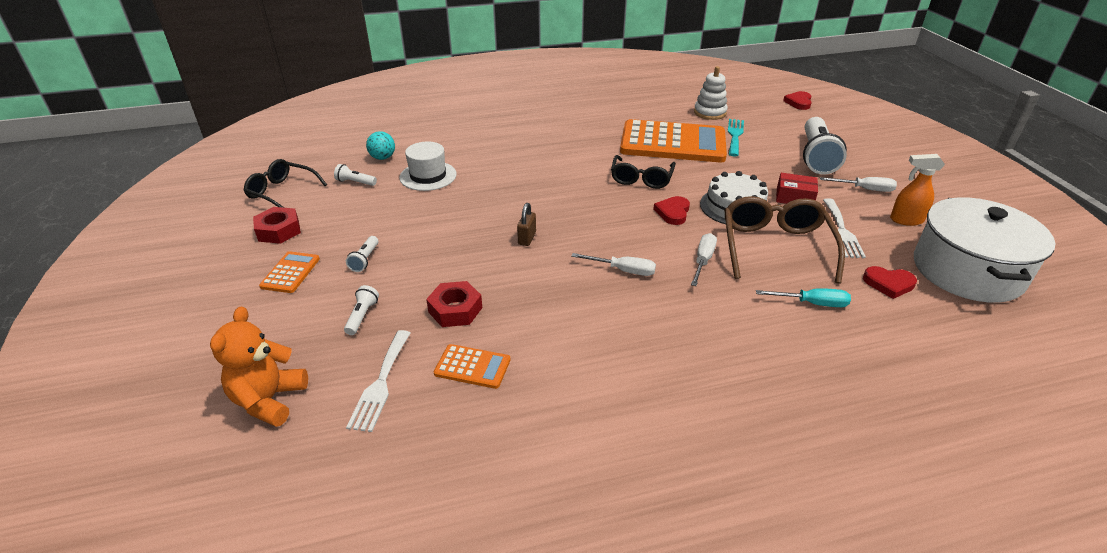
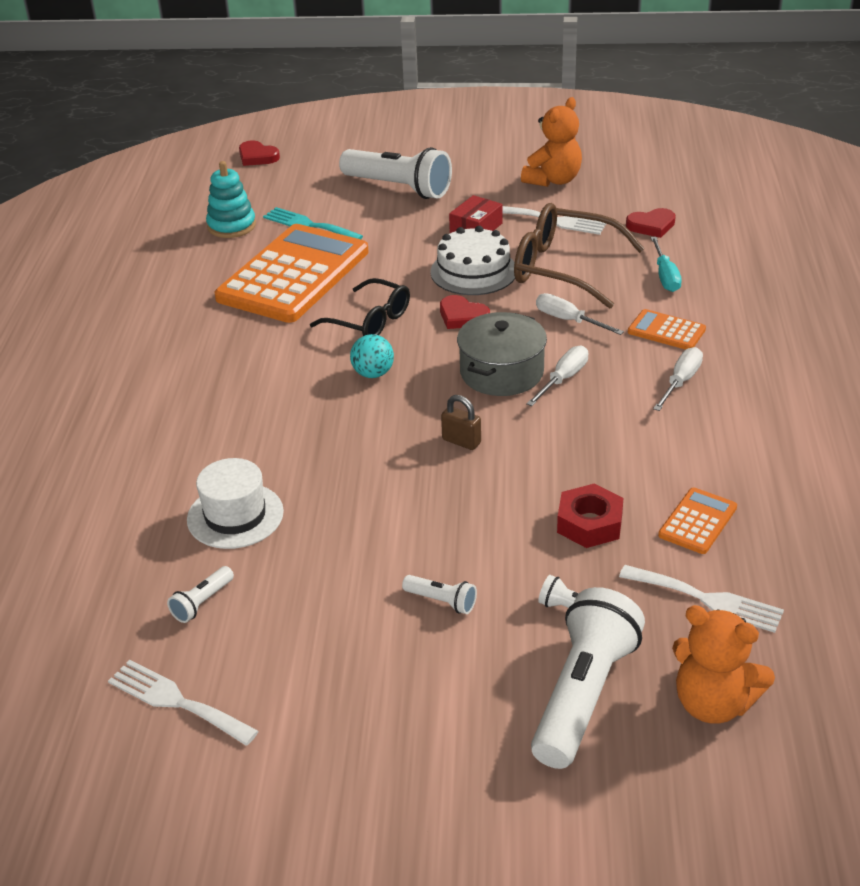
camera: 70 degrees left, 0 degrees up
black glasses [244,159,327,208] -> white fork [108,660,259,746]
red nut [253,207,301,244] -> none
orange calculator [259,251,320,293] -> orange calculator moved to [628,309,706,350]
turquoise ball [366,131,395,160] -> turquoise ball moved to [350,334,394,378]
white stacking toy [694,66,728,120] -> turquoise stacking toy [206,161,256,238]
turquoise screwdriver [756,288,851,307] -> turquoise screwdriver turned 150 degrees clockwise [651,237,682,292]
white screwdriver [820,177,897,192] -> white screwdriver moved to [653,347,703,411]
red heart [863,266,917,299] -> red heart turned 45 degrees clockwise [626,208,676,238]
orange spray bottle [890,154,945,226] -> orange teddy bear [521,97,582,187]
white pot [914,197,1055,303] -> none
none -> grey pot [457,312,547,396]
none -> white flashlight [531,587,645,769]

